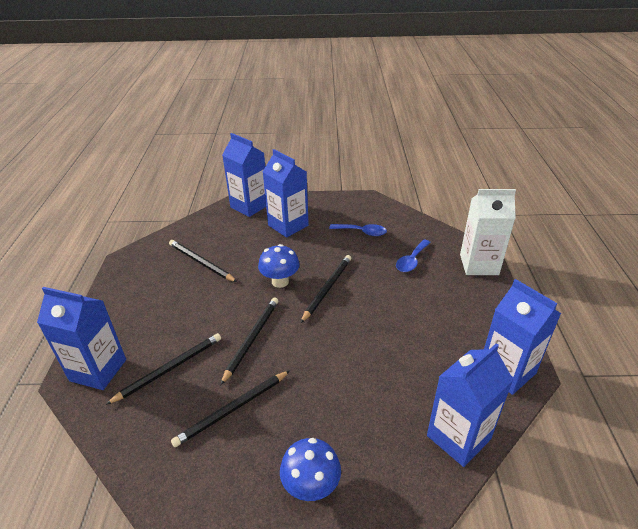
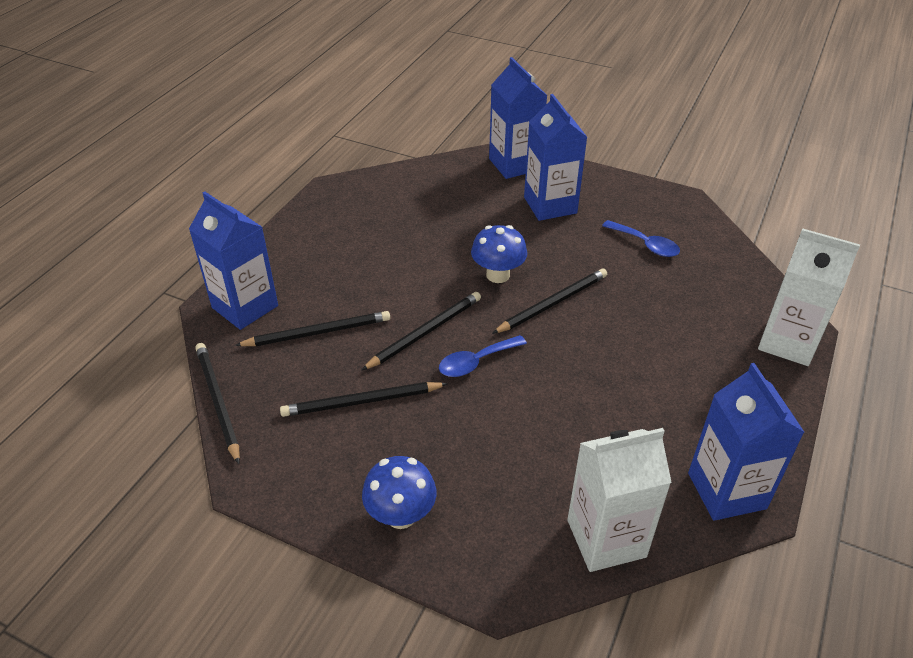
camera: 25 degrees right, 5 degrees up
black pencil [169,240,237,282] -> black pencil moved to [195,343,240,464]
blue spoon [396,240,431,272] -> blue spoon moved to [439,335,527,377]
blue carton [427,343,513,467] -> white carton [567,428,672,572]

